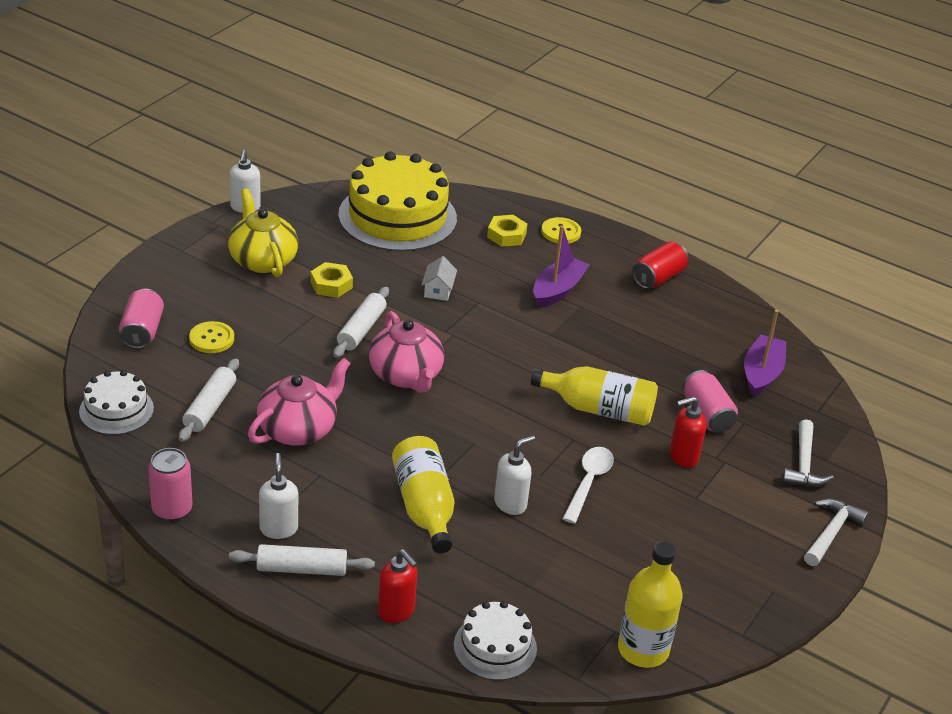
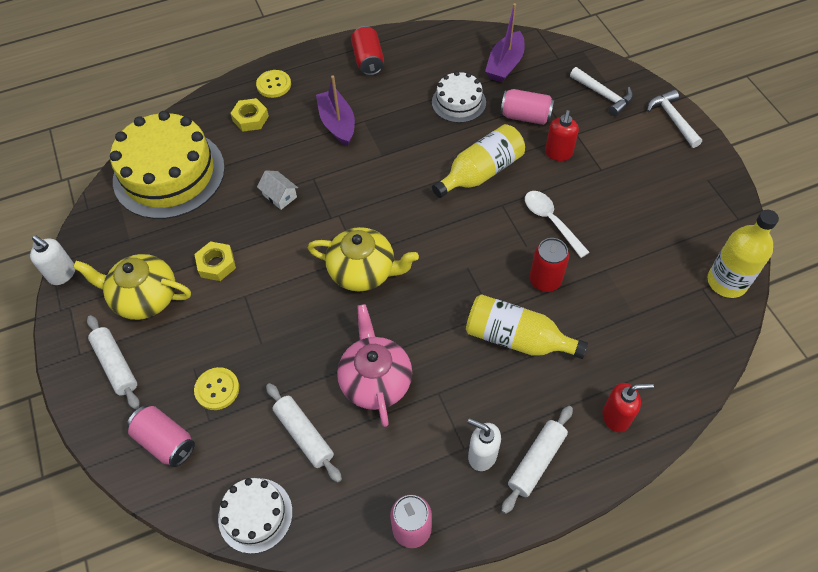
camera: 50 degrees left, 20 degrees up
white rolling pin [333,287,389,358] -> white rolling pin moved to [87,315,140,409]
pink teapot [369,311,444,393] -> yellow teapot [308,227,419,292]
white cake [454,601,537,680] -> white cake moved to [432,71,486,123]
white soap dispenser [494,435,535,515] -> red can [529,238,569,292]
purple boat [744,310,786,397] -> purple boat turned 120 degrees counterclockwise [485,3,525,82]

